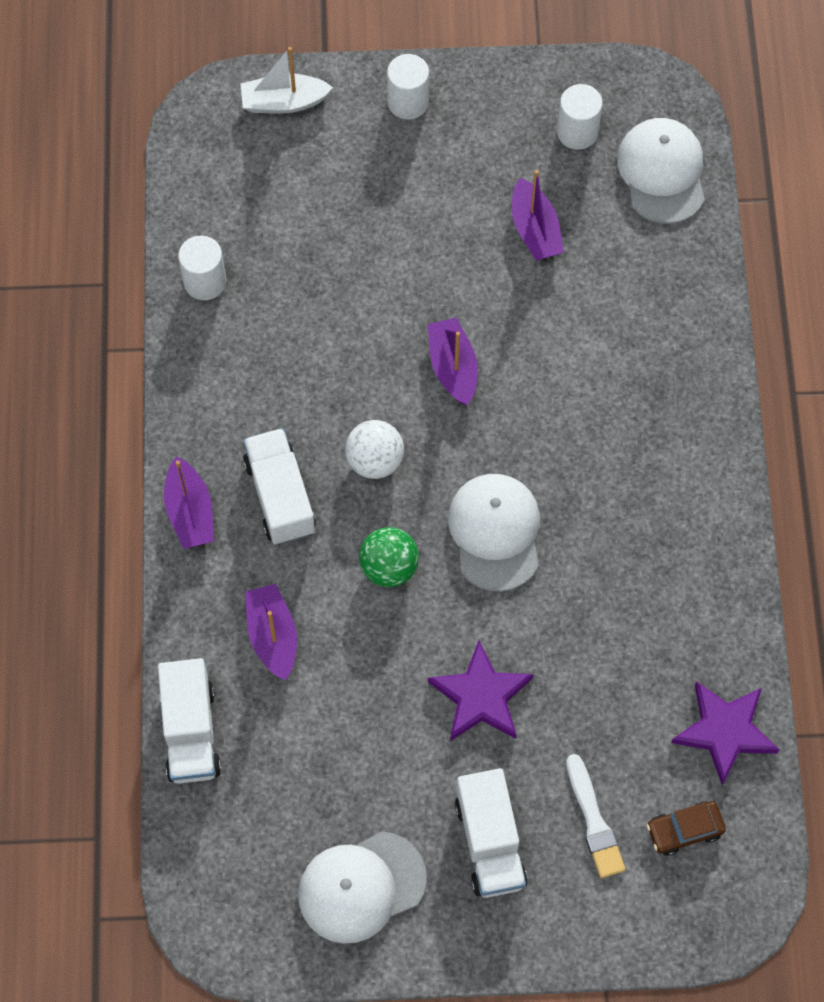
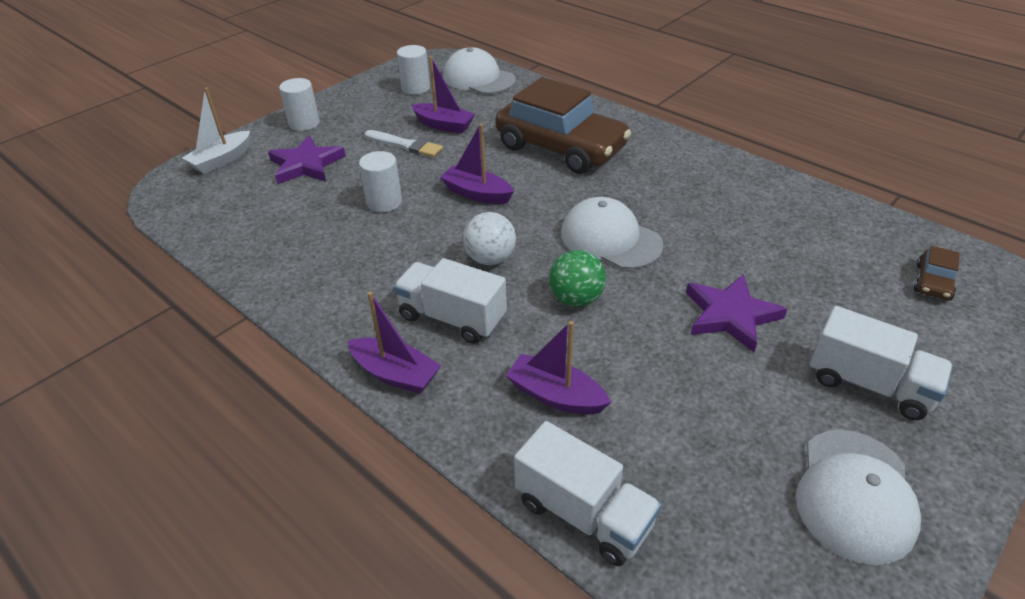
camera: 45 degrees left, 25 degrees down
white cylinder [178,236,226,300] -> white cylinder moved to [359,151,402,212]
white brush [566,754,625,878] -> white brush moved to [365,130,443,157]
purple star [671,681,779,785] -> purple star moved to [268,136,346,184]
none -> brown car [495,77,631,174]

